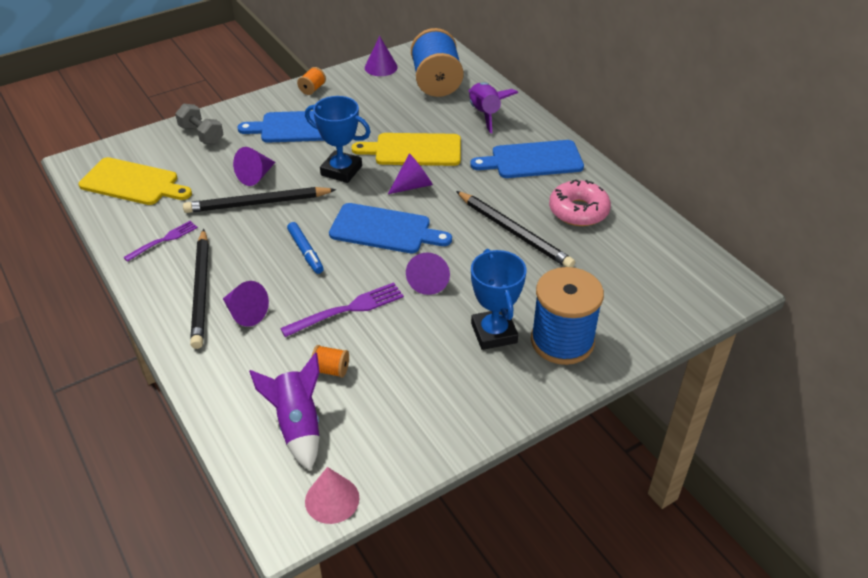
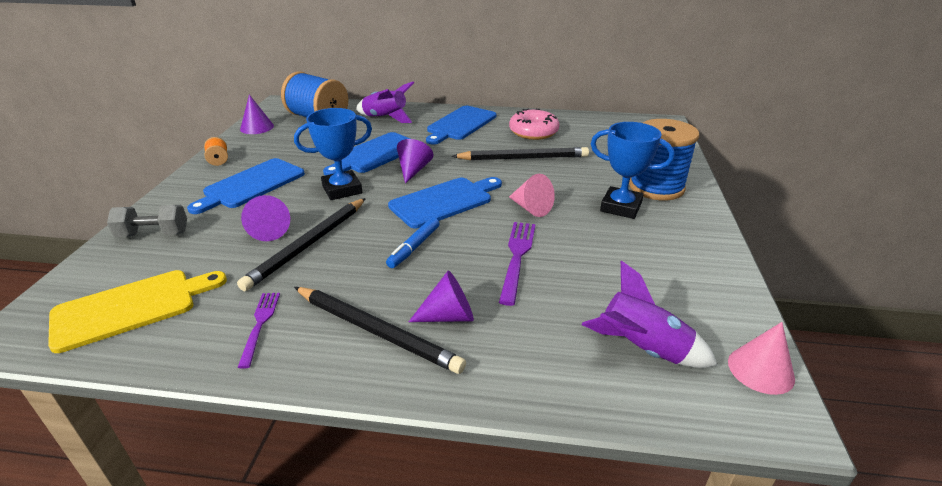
camera: 50 degrees left, 10 degrees down
blue marker [287,222,324,274] -> blue marker turned 105 degrees clockwise [386,217,440,268]
orange spool [311,345,349,378] -> none
yellow cutting board [352,133,461,166] -> blue cutting board [323,132,410,175]
purple cone [406,252,450,295] -> pink cone [509,174,555,217]

